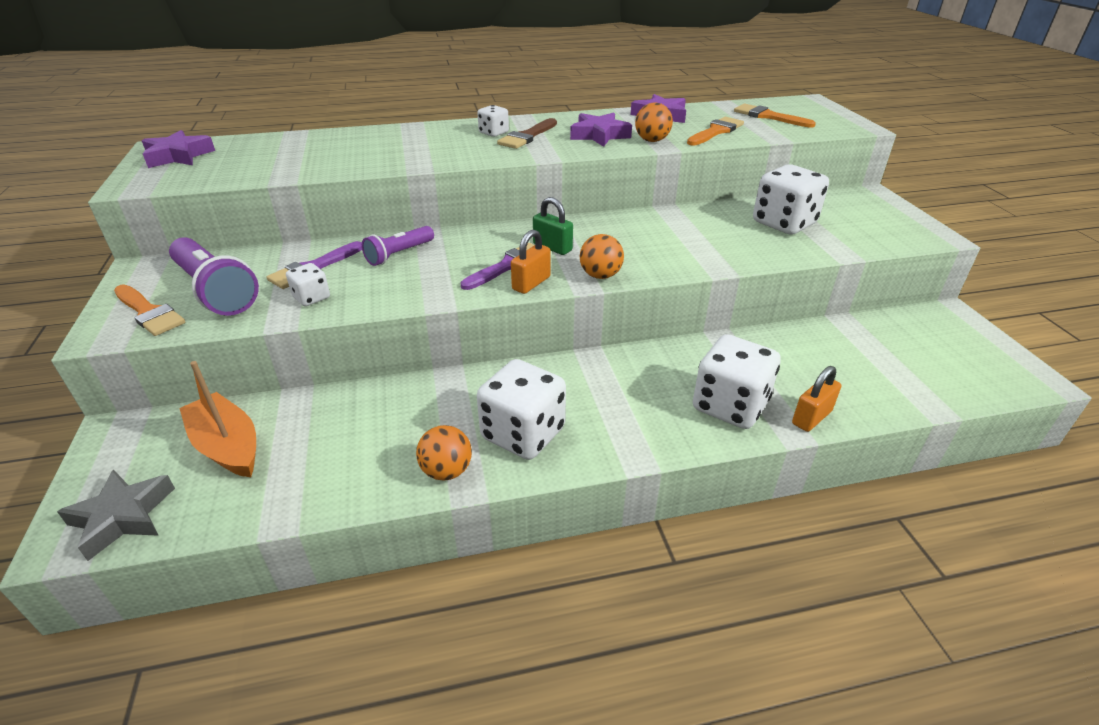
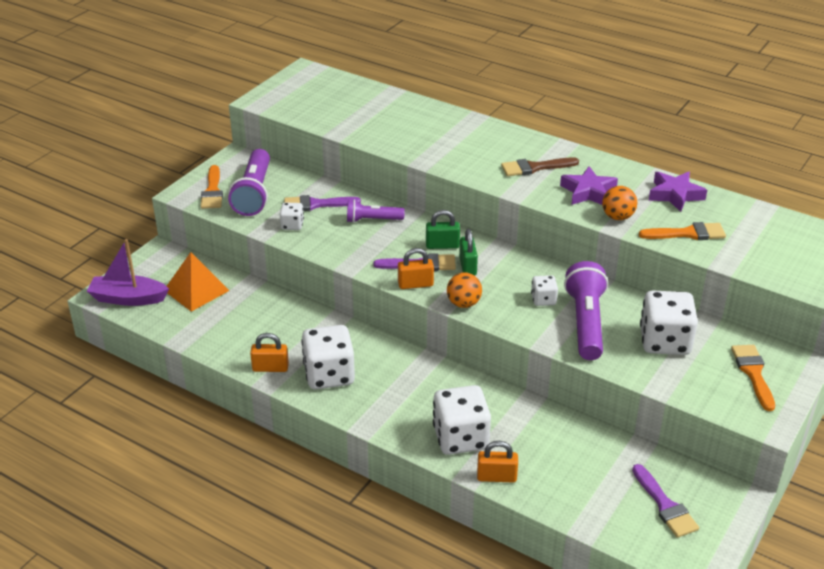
camera: 45 degrees right, 0 degrees up
grey star [57,470,175,561] -> purple boat [87,239,169,306]
purple star [142,130,215,168] -> none
orange boat [179,361,256,477] -> orange pyramid [167,252,229,312]
orange ball [416,425,472,481] -> orange padlock [250,333,289,372]
white dice [477,105,509,137] -> white dice moved to [531,275,558,306]
orange brush [734,103,816,128] -> orange brush moved to [731,345,775,411]
none -> green padlock [426,210,460,249]
none -> purple flashlight [564,261,608,360]
none -> purple brush [632,464,699,538]

